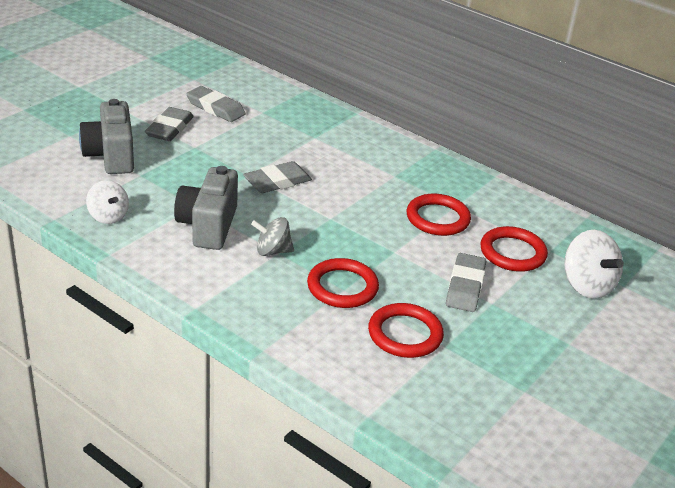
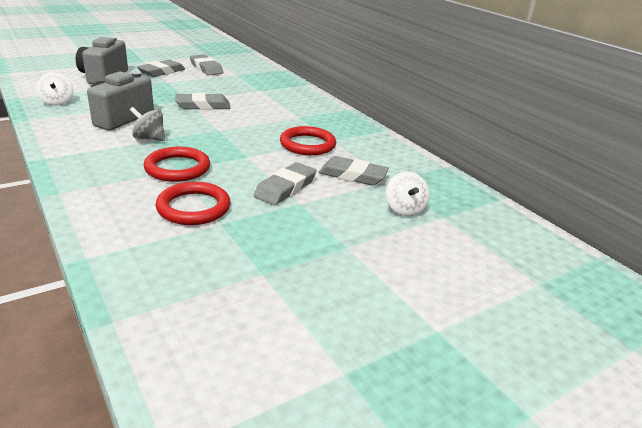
camera: 20 degrees right, 5 degrees down
red ring [480,226,548,272] -> grey eraser [319,156,389,186]
white spinning top [564,230,624,299] -> white spinning top [386,172,430,216], size x0.66

